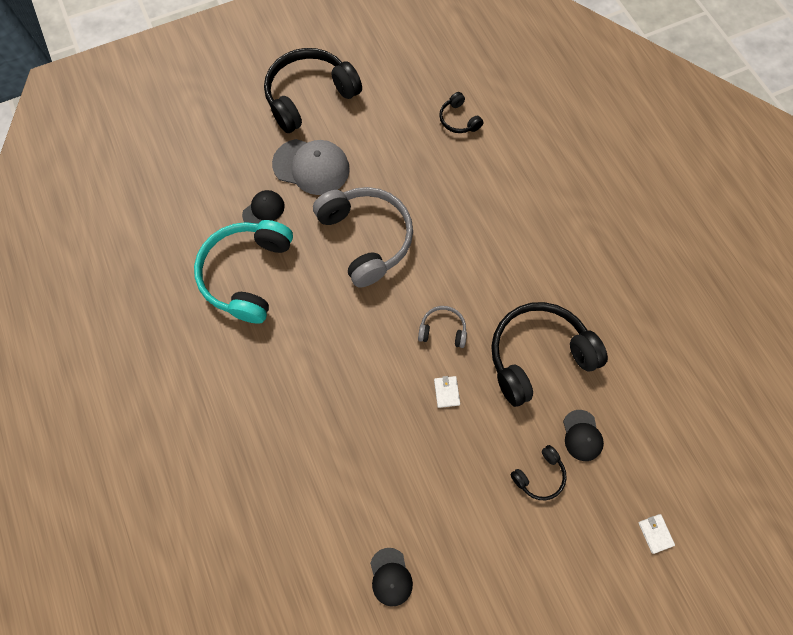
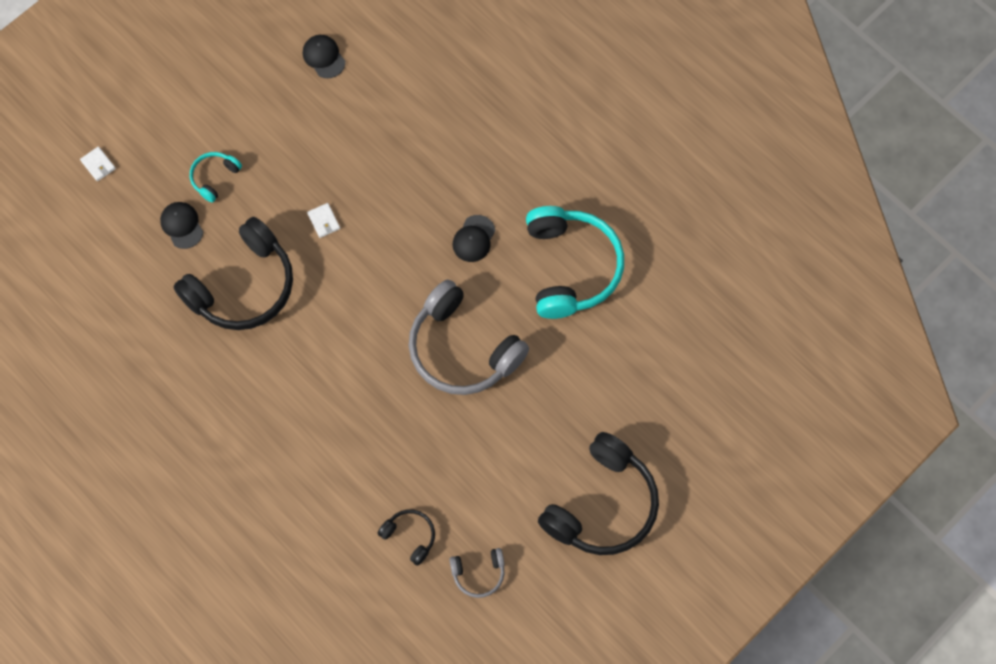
camera: 160 degrees right, 0 degrees up
black cap [242,190,285,224] -> black cap moved to [453,215,495,262]
grey cap [272,139,350,195] -> none
grey headphones [418,306,467,348] -> grey headphones moved to [449,548,504,598]
black headphones [510,445,567,500] -> turquoise headphones [190,152,242,203]

